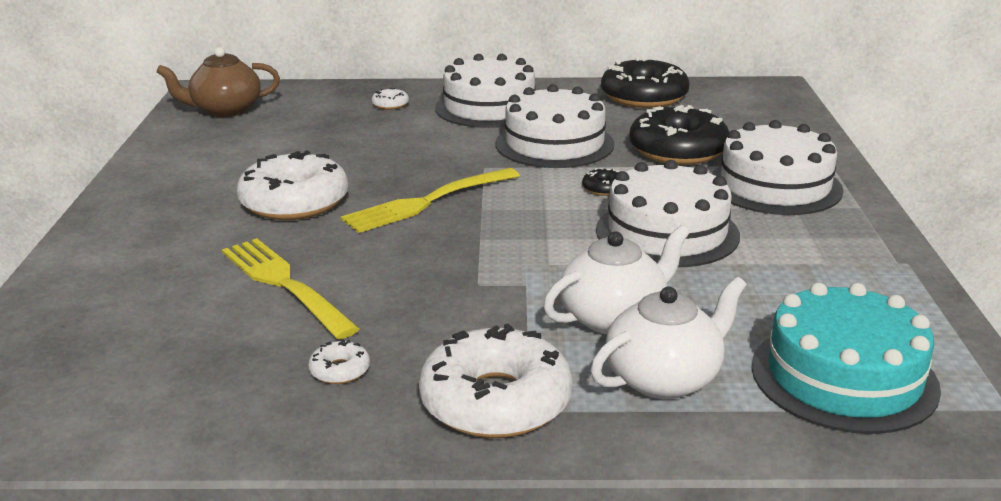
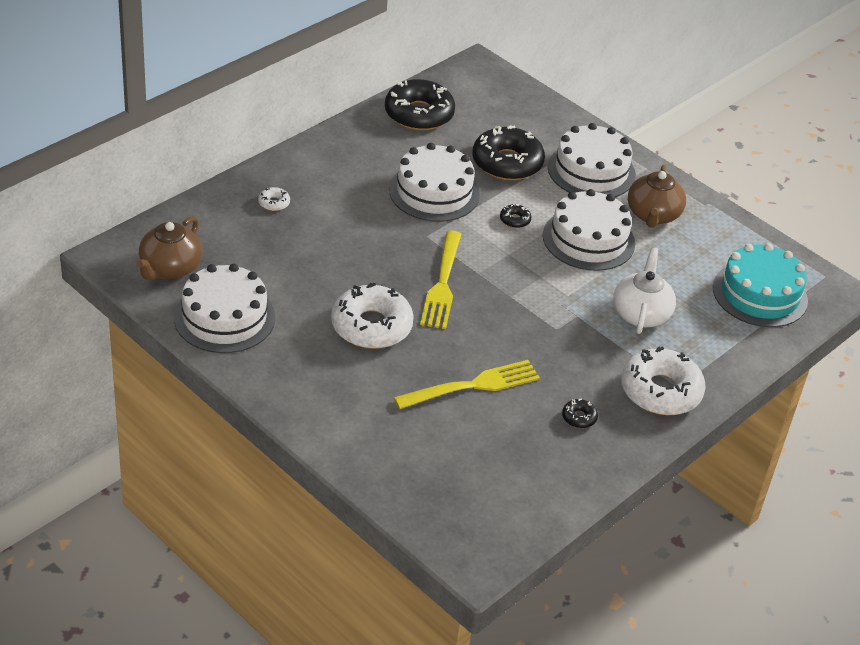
camera: 50 degrees left, 15 degrees up
yellow fork [222,238,360,339] -> yellow fork turned 150 degrees clockwise [393,360,540,409]
white donut [308,340,370,384] -> black donut [562,399,598,428]
white cake [435,54,536,128] -> white cake moved to [174,264,275,353]
white teapot [591,277,746,399] -> none
none -> brown teapot [628,165,686,228]

